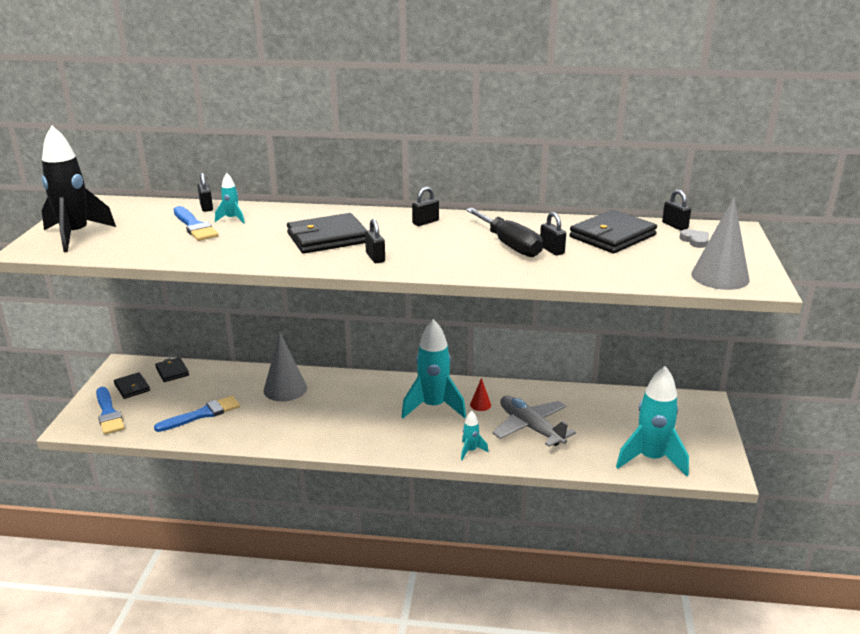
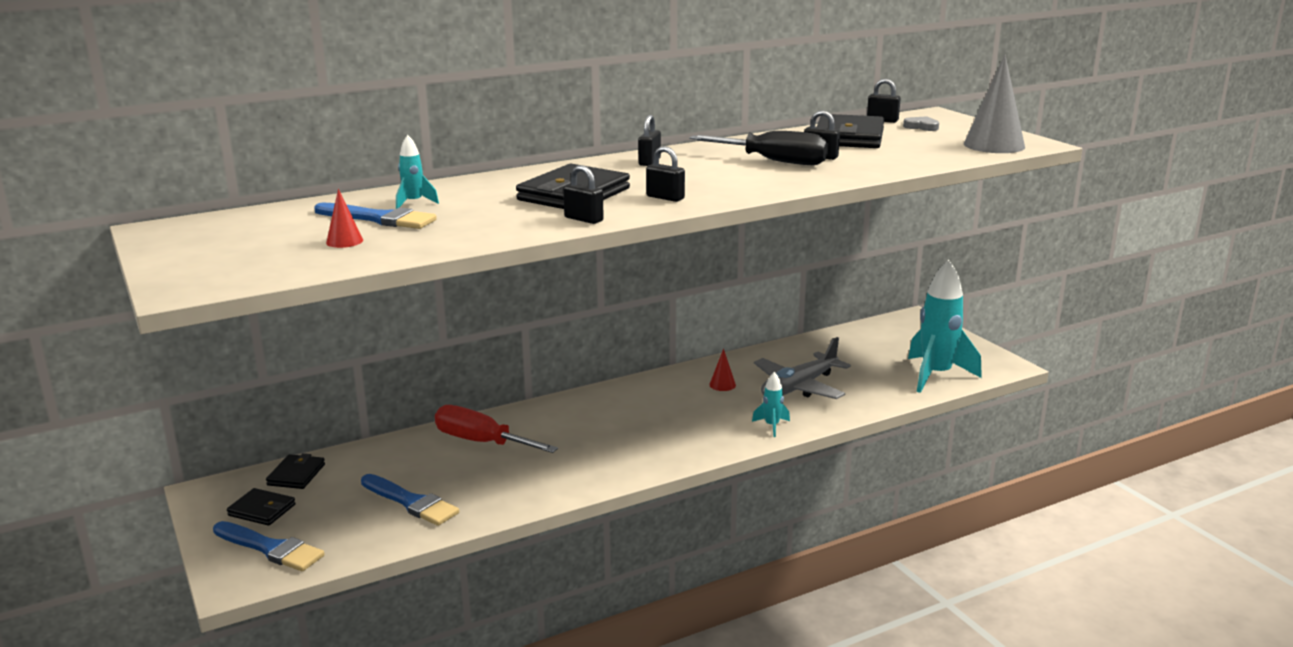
camera: 35 degrees left, 5 degrees down
black rocket [41,126,116,252] -> none
blue brush [154,396,240,432] -> blue brush turned 105 degrees clockwise [361,474,459,526]
black wallet [155,357,189,382] -> black wallet turned 75 degrees clockwise [266,453,325,489]
black padlock [197,173,213,212] -> black padlock moved to [563,165,604,224]
grey cone [264,332,307,402] -> red screwdriver [435,405,558,453]
turquoise rocket [401,319,466,418] -> none
grey plane [492,396,576,447] -> grey plane turned 60 degrees counterclockwise [754,337,851,399]
none -> red cone [326,189,363,248]

